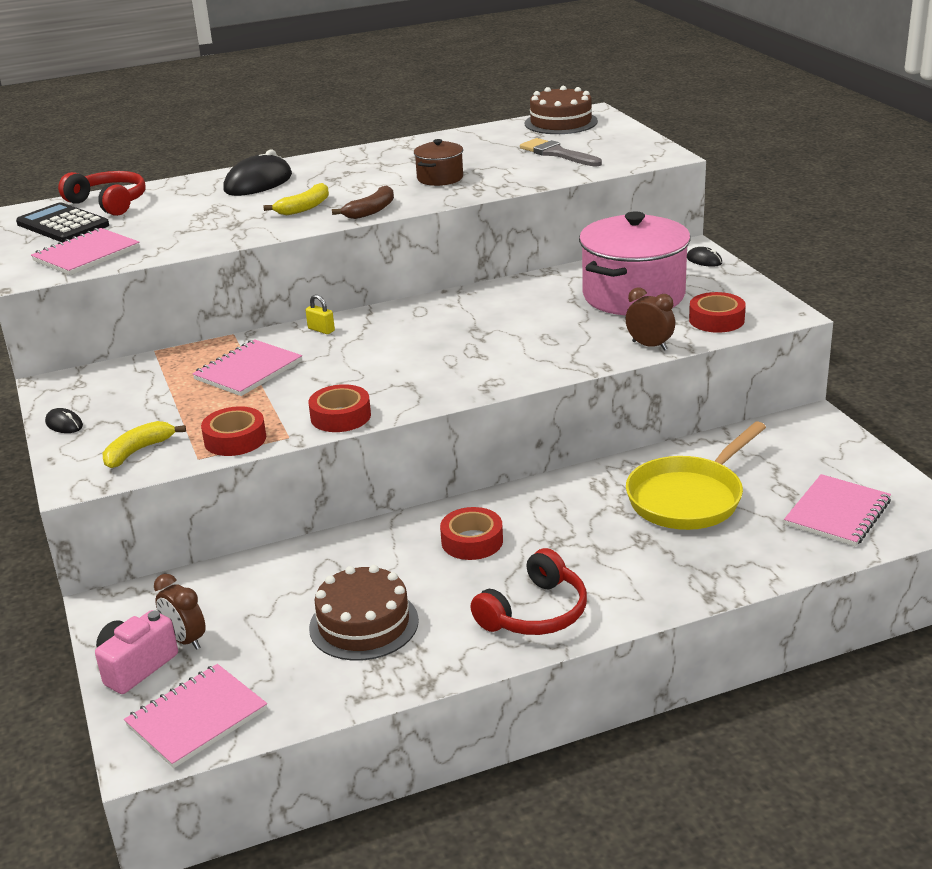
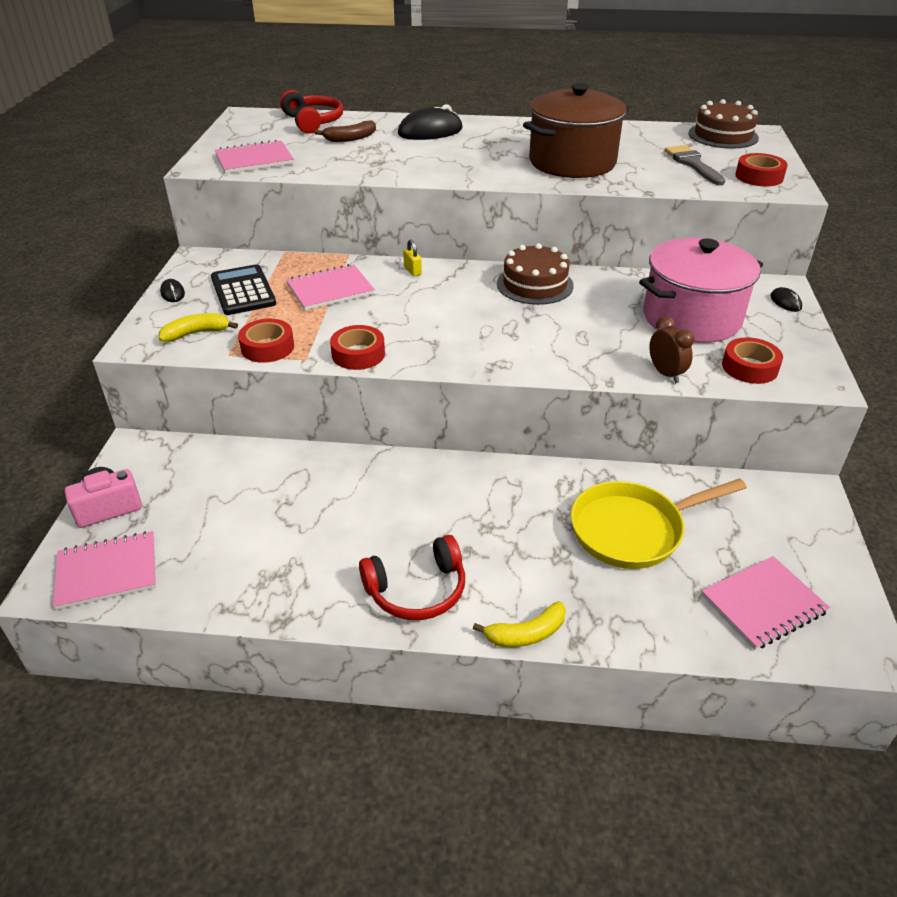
camera: 25 degrees right, 10 degrees up
black calculator [16,202,109,242] -> black calculator moved to [211,264,276,315]
brown clock [154,574,206,650] -> none
yellow banana [263,183,329,215] -> yellow banana moved to [473,601,566,647]
brown cake [309,565,419,661] -> brown cake moved to [497,243,574,305]
brown banana [332,185,394,219] -> brown banana moved to [315,121,376,142]
brown pot [414,139,463,186] -> brown pot [523,83,629,178], size x2.07
red tape [440,507,503,560] -> red tape moved to [735,153,788,187]

